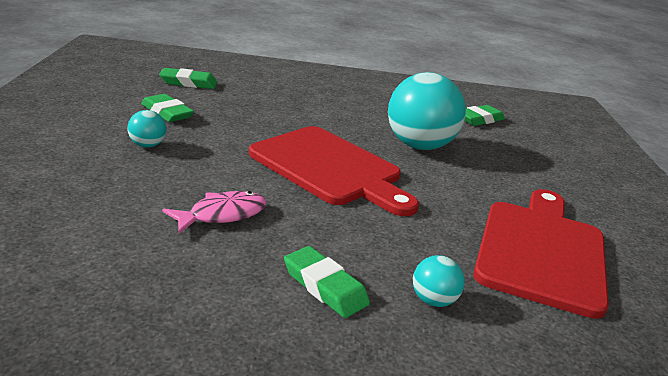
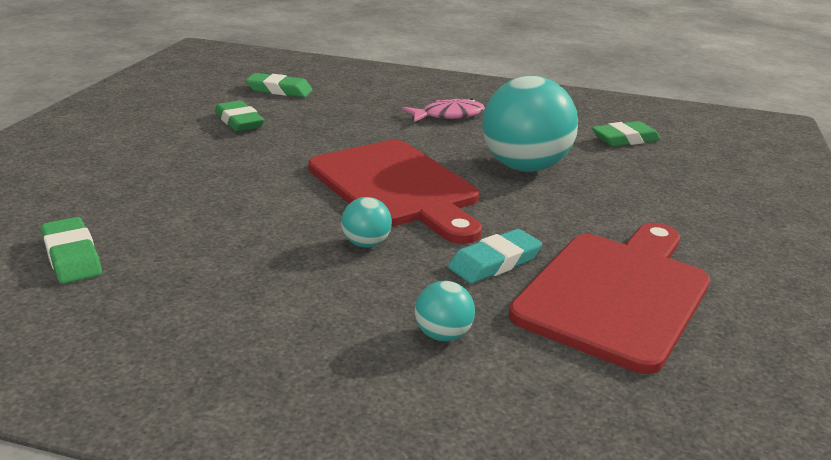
camera: 15 degrees right, 0 degrees up
turquoise ball [127,110,166,148] -> turquoise ball moved to [341,197,392,248]
pink fish [162,191,267,234] -> pink fish moved to [402,98,485,122]
green eraser [284,246,370,318] -> green eraser moved to [41,217,102,284]
none -> turquoise eraser [448,229,542,284]

